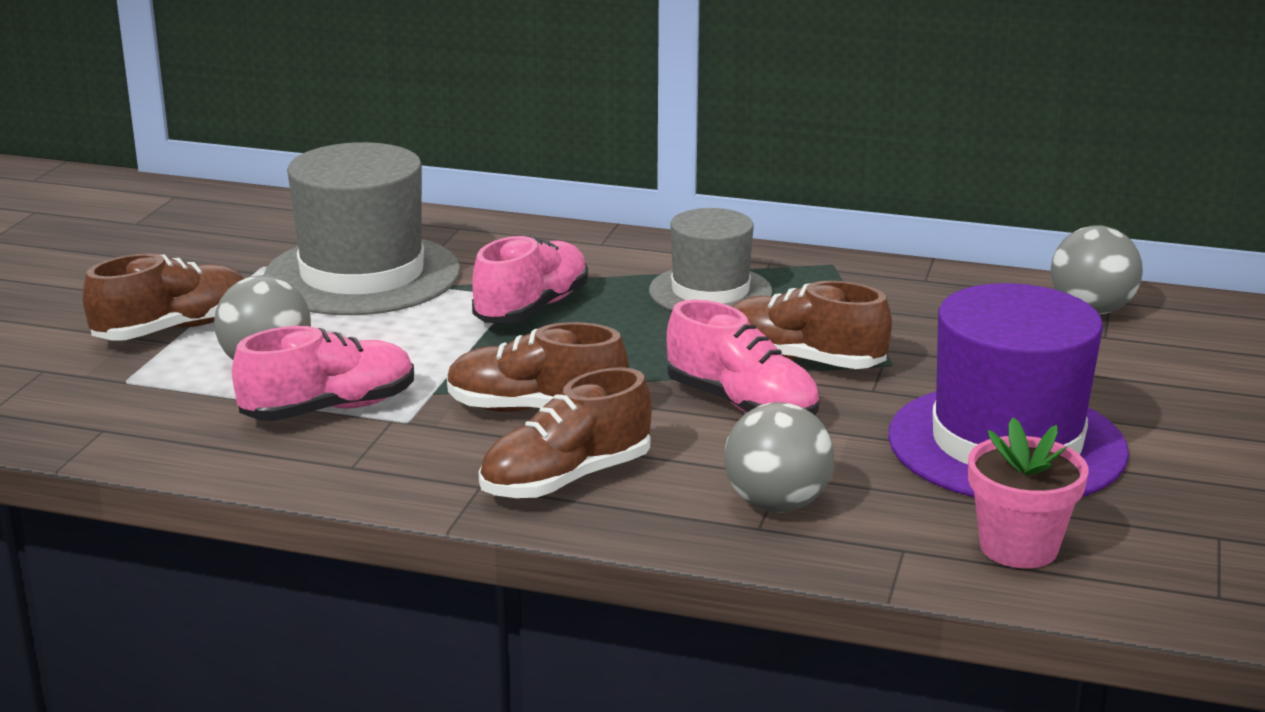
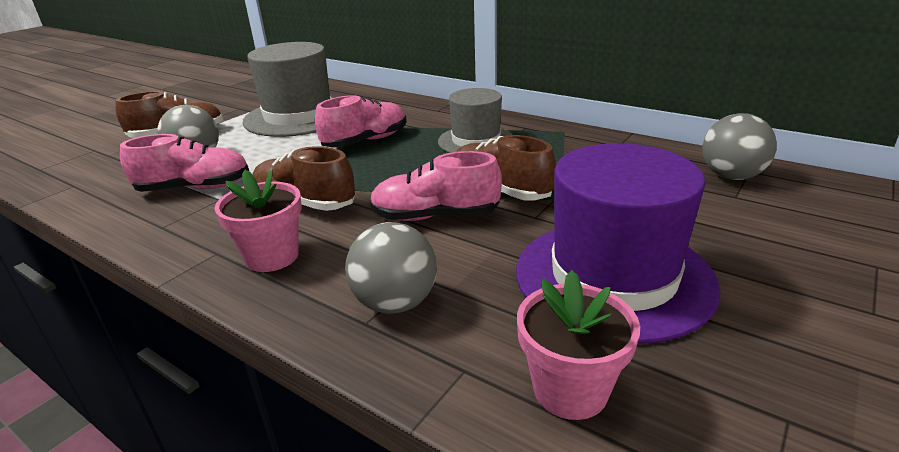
camera: 20 degrees right, 5 degrees up
brown shoe [479,367,651,499] -> pink flower pot [214,170,302,272]
pink shoe [667,299,819,415] -> pink shoe turned 120 degrees clockwise [370,151,502,221]

